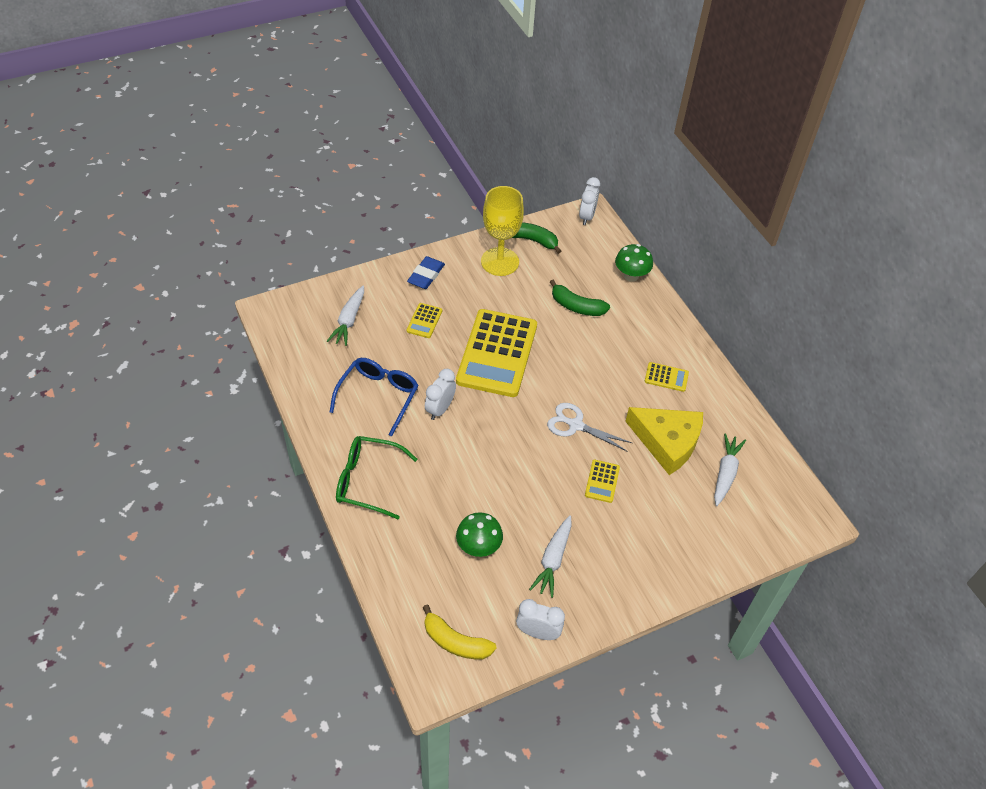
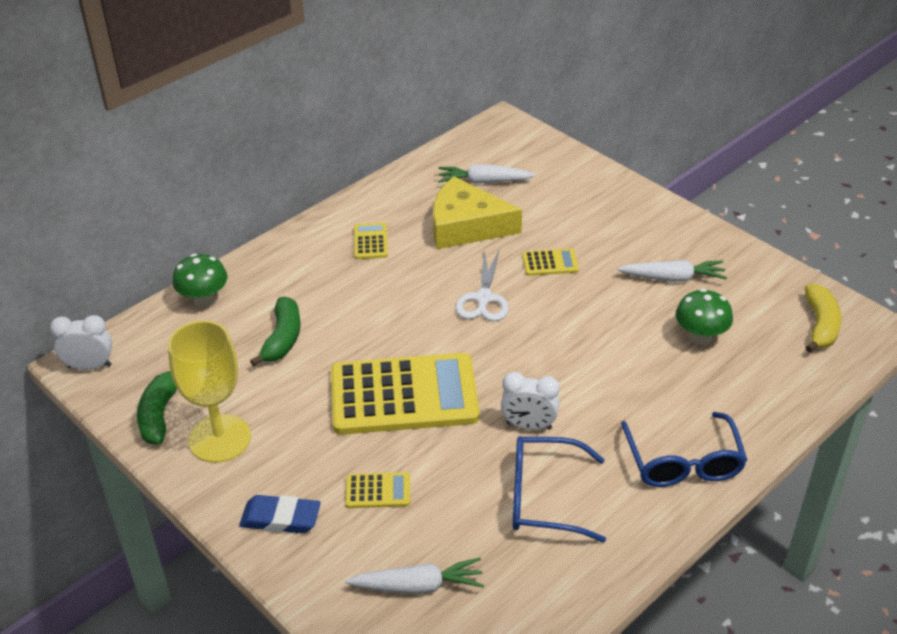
camera: 105 degrees left, 10 degrees down
green glasses [336,436,417,519] -> blue glasses [621,412,747,487]
white clock [516,599,565,640] -> none
yellow cheese [625,407,703,475] -> yellow cheese turned 90 degrees counterclockwise [433,176,522,249]

